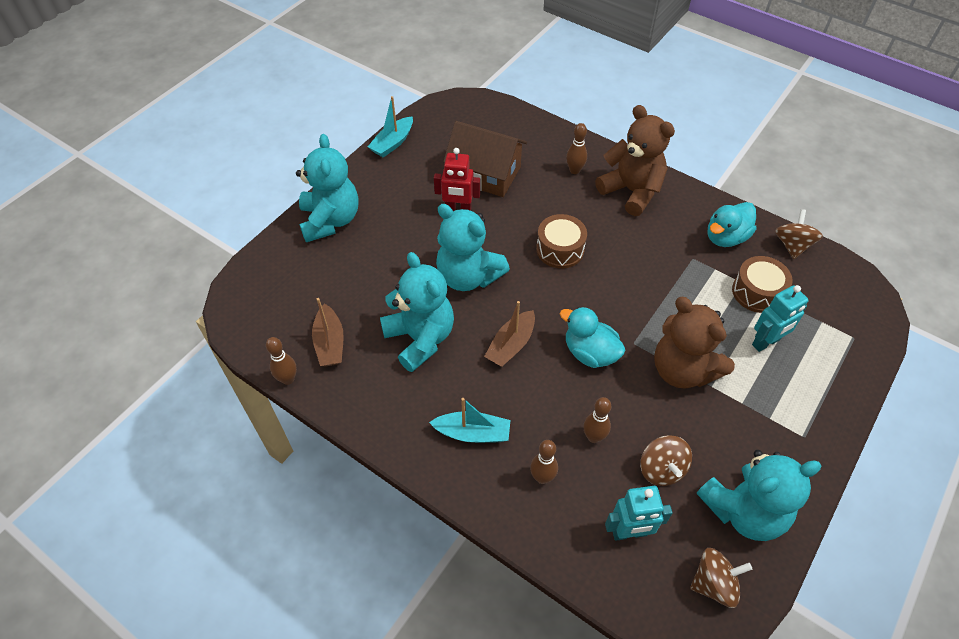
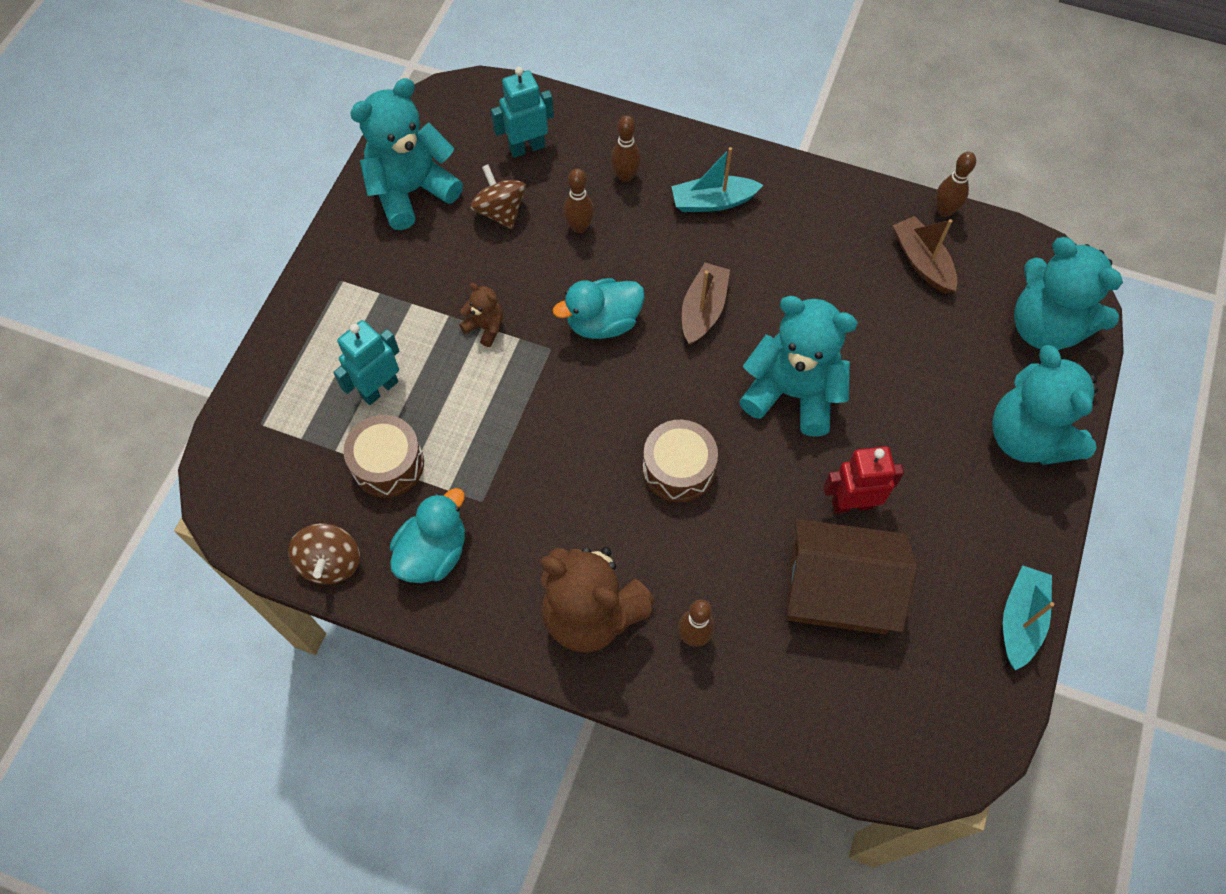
camera: 165 degrees right, 10 degrees up
turquoise teddy bear [380,252,454,372] -> turquoise teddy bear moved to [1014,237,1123,350]
turquoise duck [560,307,625,368] -> turquoise duck turned 135 degrees clockwise [553,278,645,339]
brown teddy bear [654,297,735,389] -> brown teddy bear [459,283,503,347], size x0.45
brown spinning top [690,548,752,608] -> none

